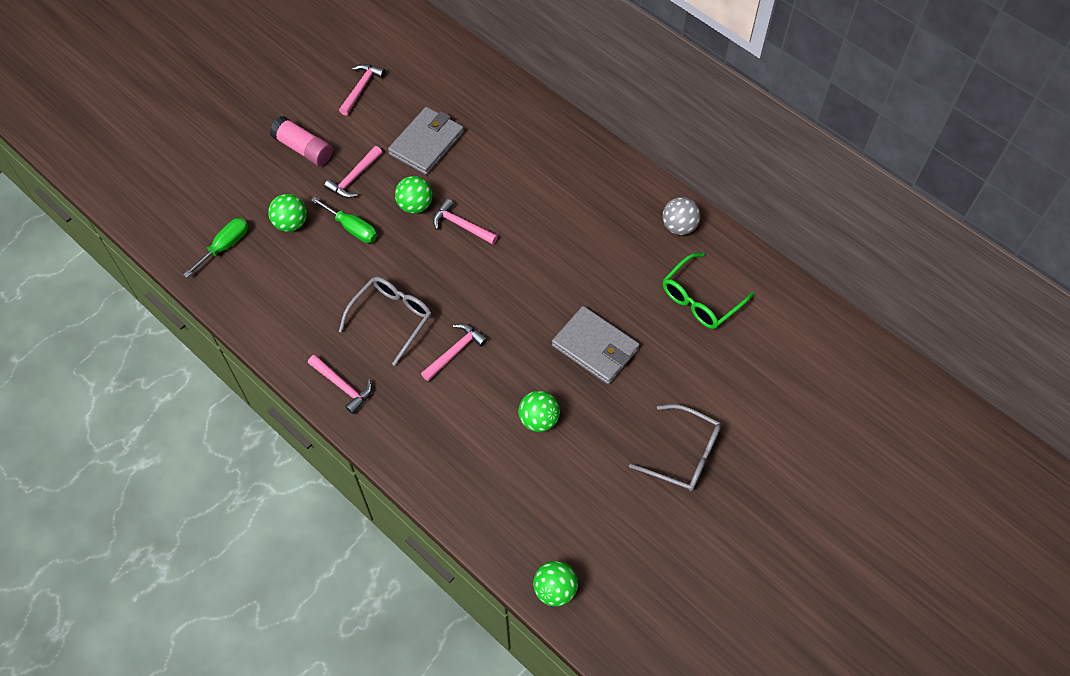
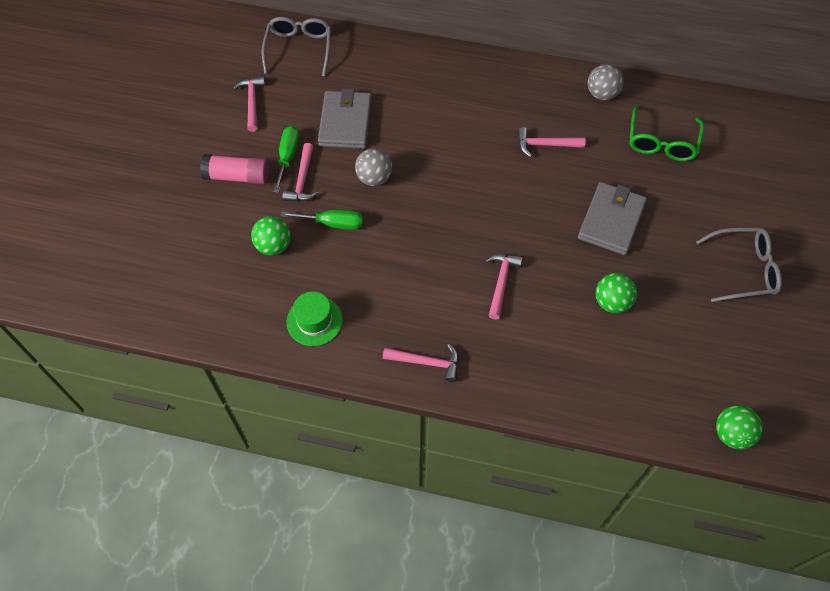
camera: 30 degrees left, 0 degrees up
green screwdriver [183,218,248,278] -> green screwdriver moved to [273,126,299,193]
grey glasses [339,277,432,366] -> grey glasses moved to [262,17,331,77]
green ball [395,176,432,214] -> grey ball [355,148,392,186]
pink hammer [433,199,498,245] -> pink hammer moved to [518,127,586,157]
grey wallet [552,306,640,384] -> grey wallet turned 75 degrees counterclockwise [578,182,647,255]
none -> green hat [286,291,343,346]

